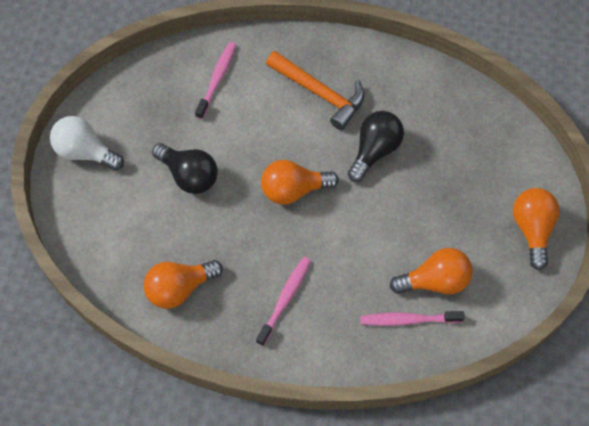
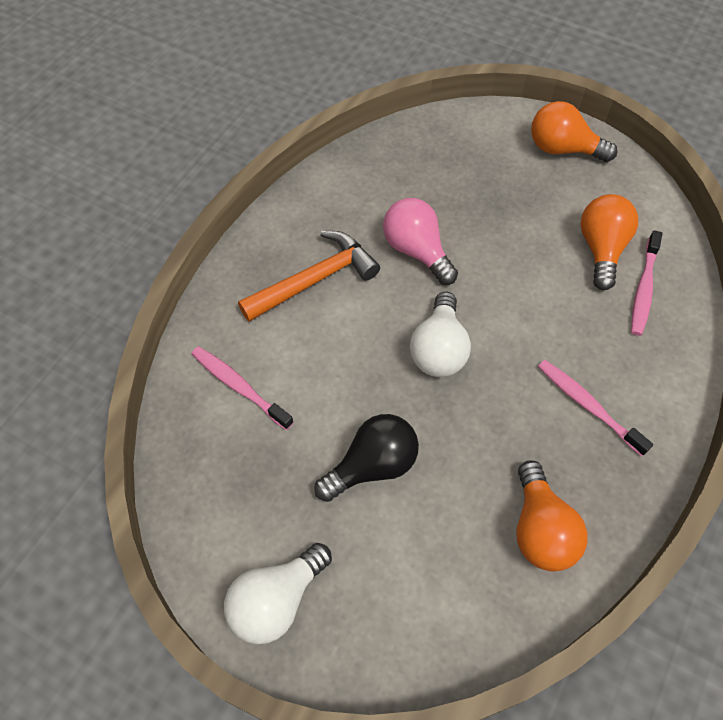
camera: 70 degrees left, 5 degrees down
orange light bulb [261,160,339,205] -> white light bulb [410,292,471,377]
black light bulb [348,111,404,182] -> pink light bulb [383,198,458,285]

